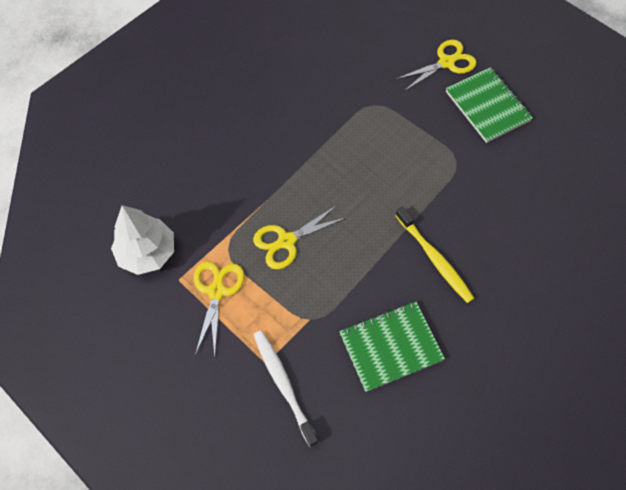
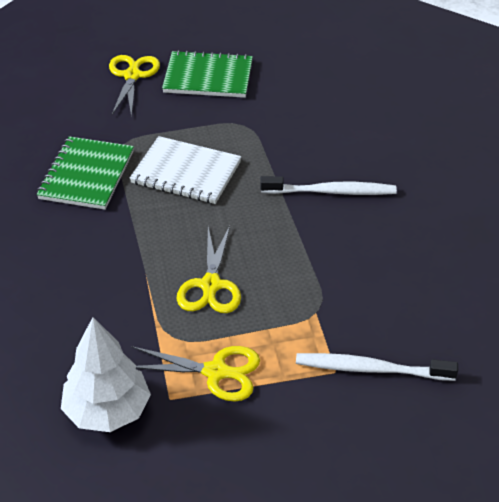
camera: 55 degrees left, 20 degrees down
yellow scissors [194,261,245,357] -> yellow scissors turned 150 degrees clockwise [131,346,260,402]
green notebook [339,302,445,392] -> green notebook moved to [37,136,134,210]
yellow toothbrush [395,206,474,303] -> white toothbrush [260,176,397,195]
none -> white notebook [130,136,242,204]

